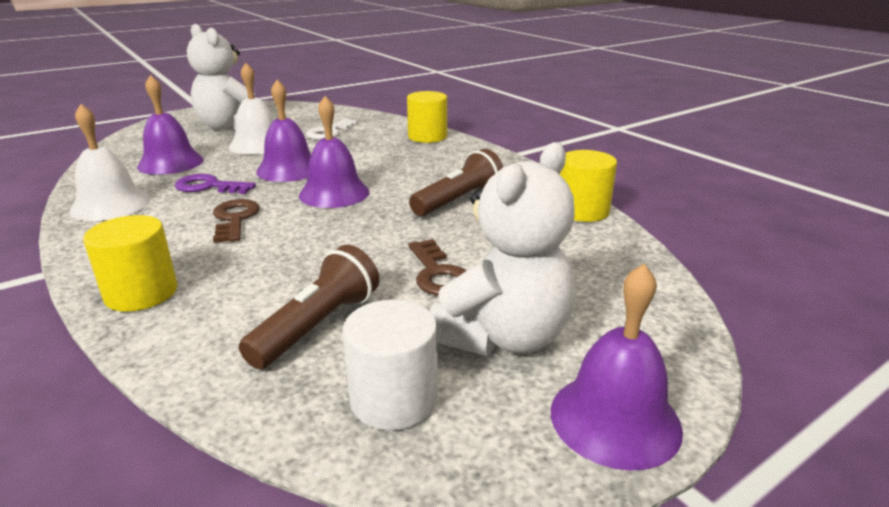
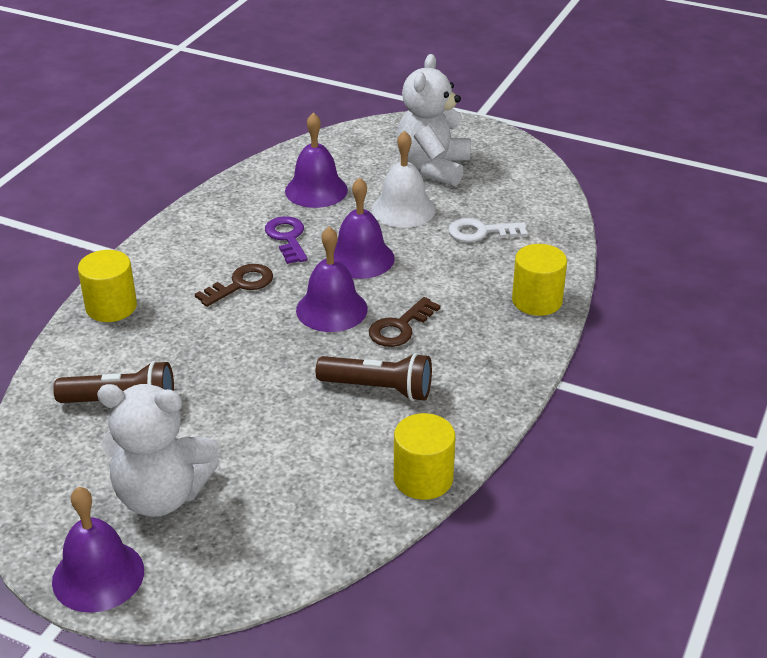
camera: 60 degrees right, 10 degrees up
white bell [69,104,150,221] -> none
white cylinder [343,300,438,430] -> none
brown key [408,239,467,296] -> brown key moved to [369,297,441,347]

